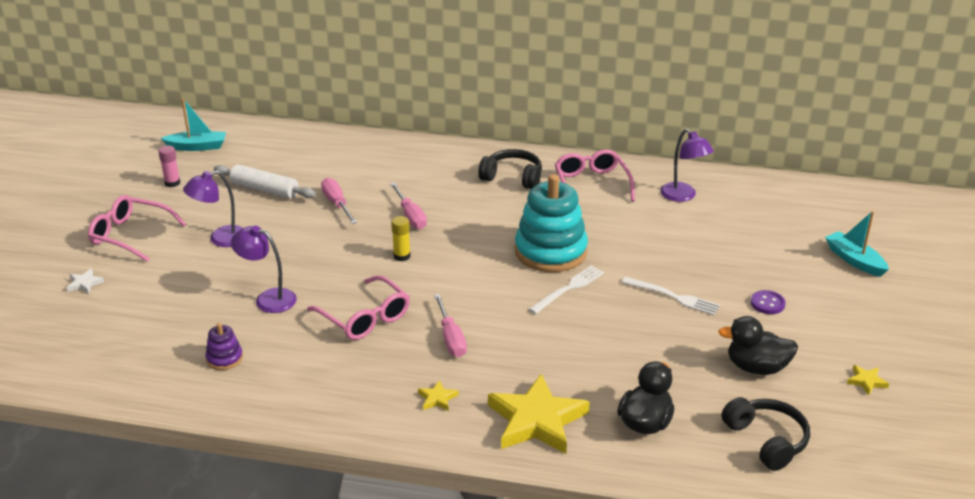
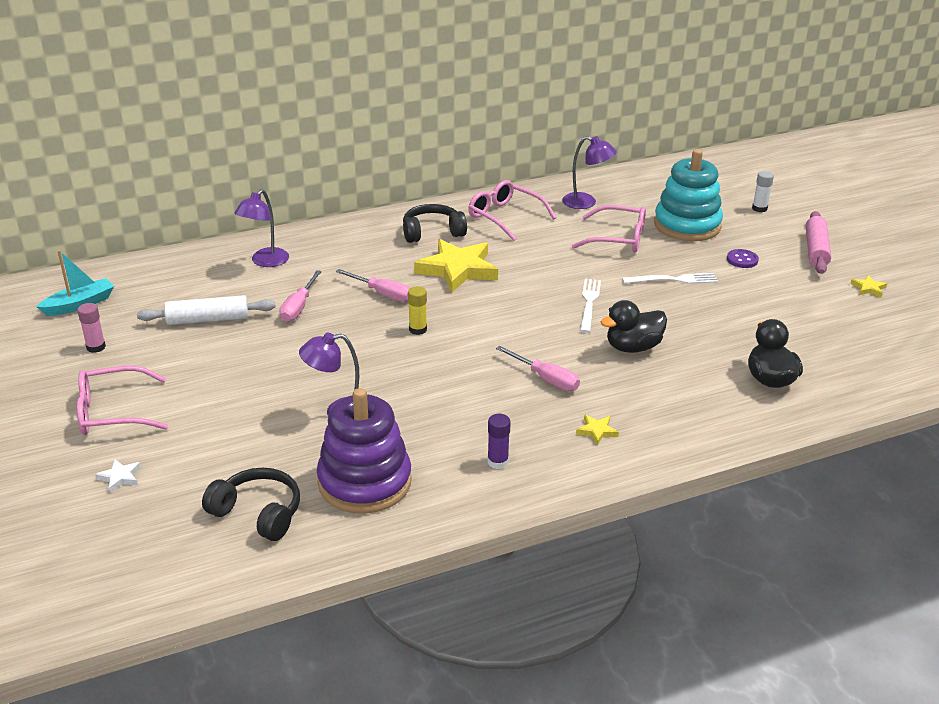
camera: 35 degrees left, 0 degrees up
purple lamp [183,170,243,247] -> purple lamp moved to [234,189,289,267]
purple stacking toy [205,323,243,370] -> purple stacking toy [317,388,412,514], size x2.26
pink glasses [307,275,410,340] -> pink glasses moved to [572,205,646,253]
pink screwdriver [321,178,357,224] -> pink screwdriver turned 105 degrees counterclockwise [279,270,322,322]
yellow star [488,374,590,454] -> yellow star moved to [414,239,498,293]
turquoise stacking toy [515,174,588,272] -> turquoise stacking toy moved to [654,149,723,241]
black duck [718,316,798,375] -> black duck moved to [601,300,667,353]
black headphones [721,397,810,471] -> black headphones moved to [202,468,300,541]
turquoise boat [825,211,889,277] -> white glue stick [752,171,774,212]
none -> purple glue stick [487,414,511,469]
none -> pink rolling pin [806,211,831,274]

